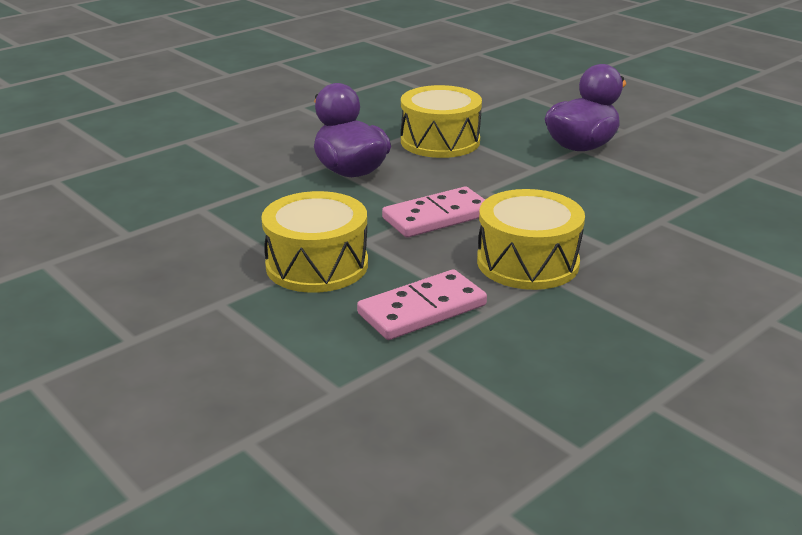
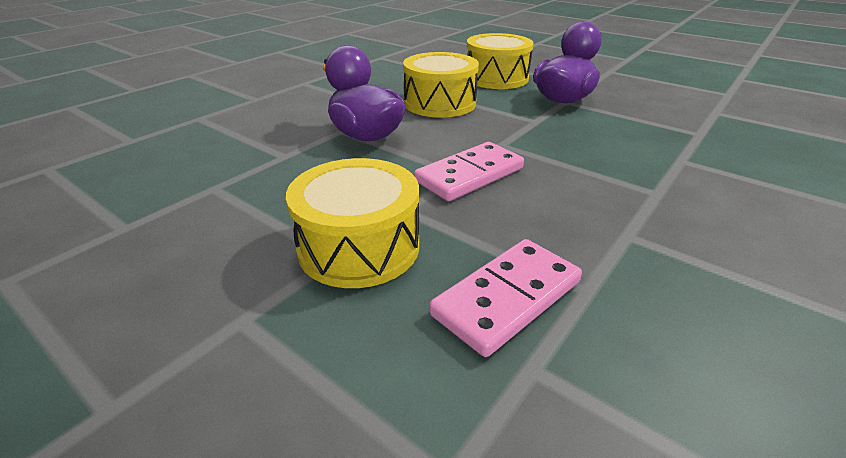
camera: 10 degrees left, 5 degrees up
yellow drum [477,189,585,290] -> yellow drum moved to [467,33,534,89]

